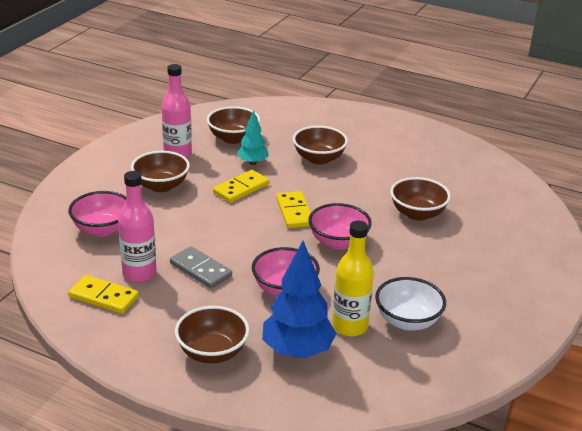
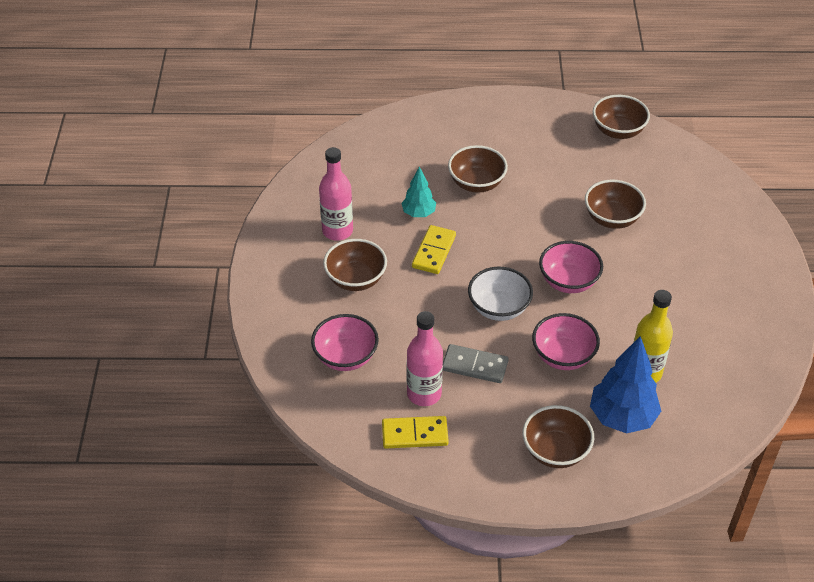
camera: 25 degrees left, 15 degrees up
brown bowl [207,106,260,144] -> brown bowl moved to [593,95,650,139]
yellow domino [276,191,311,228] -> none
white bowl [375,277,446,331] -> white bowl moved to [468,267,533,321]

